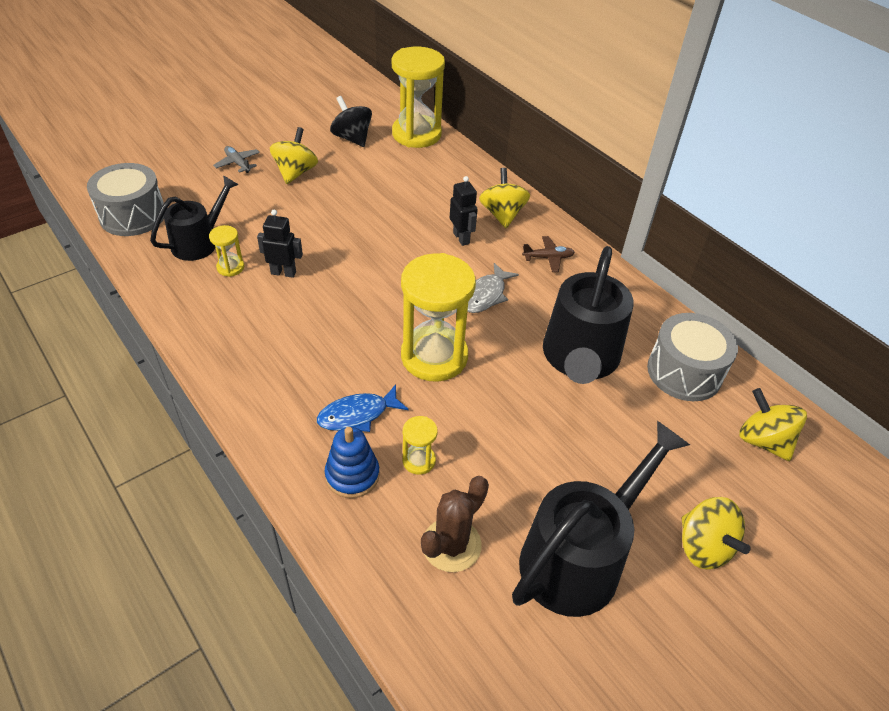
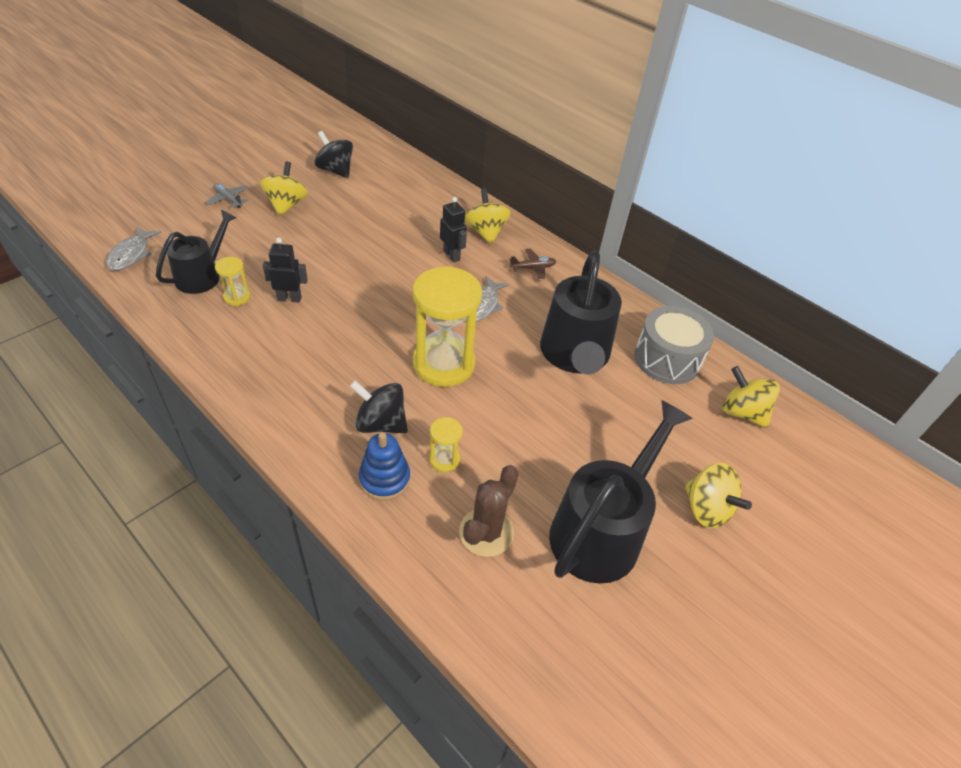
camera: 10 degrees left, 0 degrees up
grey drum [87,163,164,236] -> grey fish [106,227,161,271]
blue fish [317,384,409,432] -> black spinning top [350,381,408,433]
yellow hourglass [392,47,445,148] -> none

